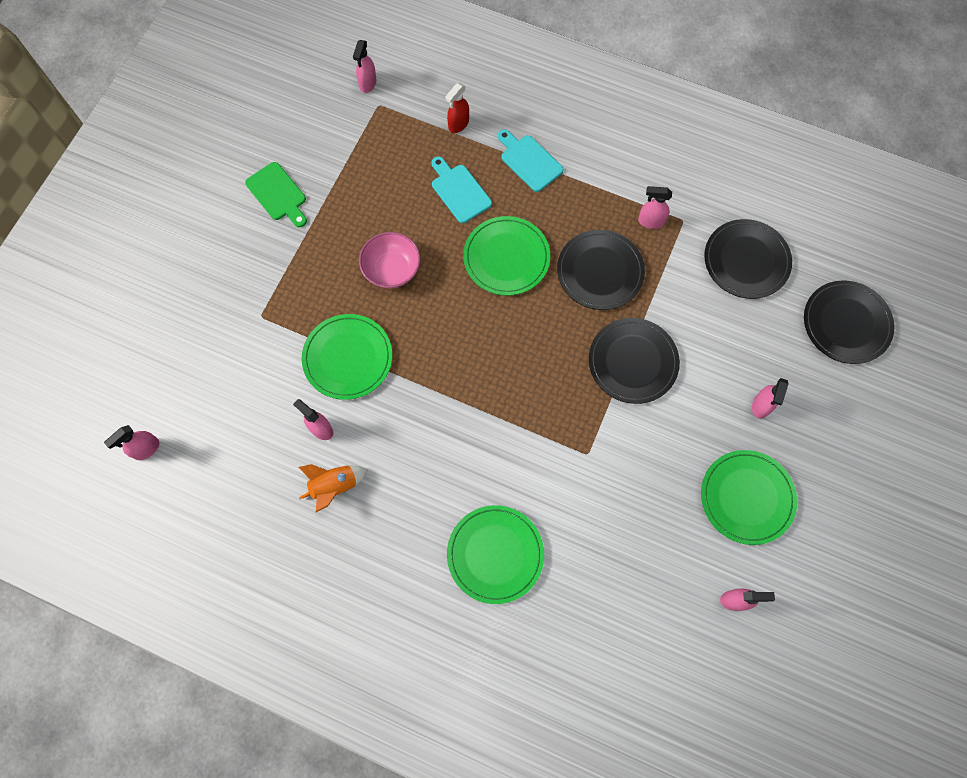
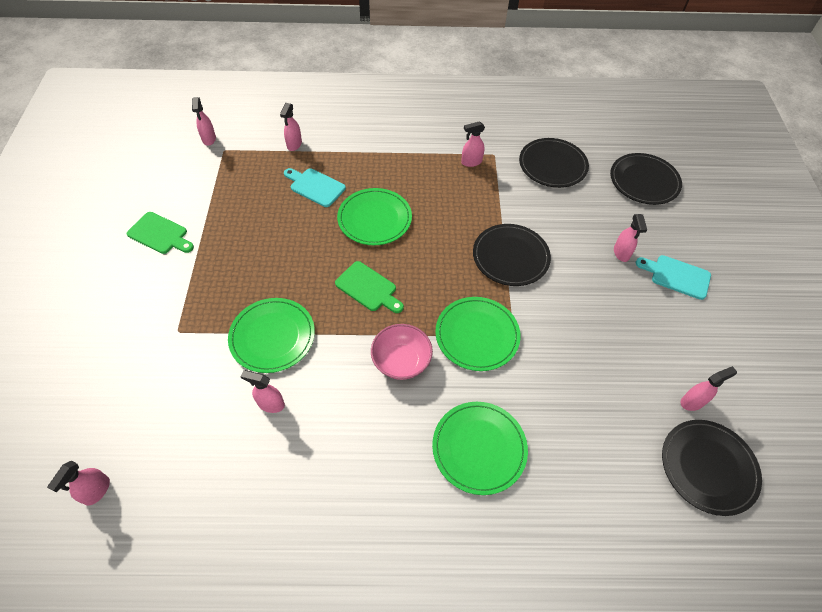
camera: 25 degrees left, 15 degrees down
orange rocket [299,464,368,512] -> none
pink bowl [359,232,420,289] -> pink bowl moved to [371,324,433,380]
red spray bottle [445,83,469,133] -> pink spray bottle [280,103,302,151]
turquoise cutting board [498,129,564,192] -> turquoise cutting board moved to [636,255,711,300]
black plate [557,230,645,310] -> black plate moved to [662,420,762,516]
green plate [701,450,797,545] -> green plate moved to [435,297,521,371]
none -> green cutting board [335,261,404,313]

